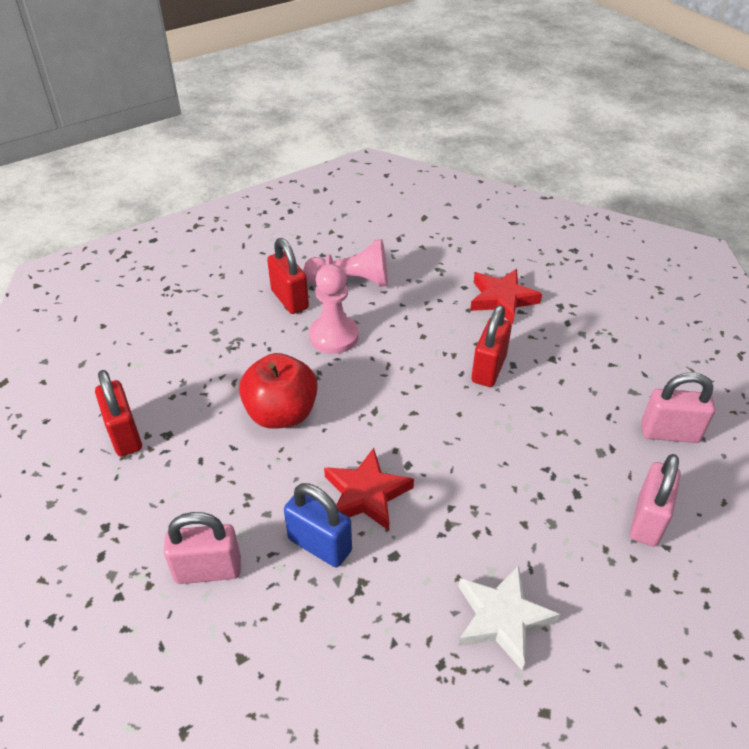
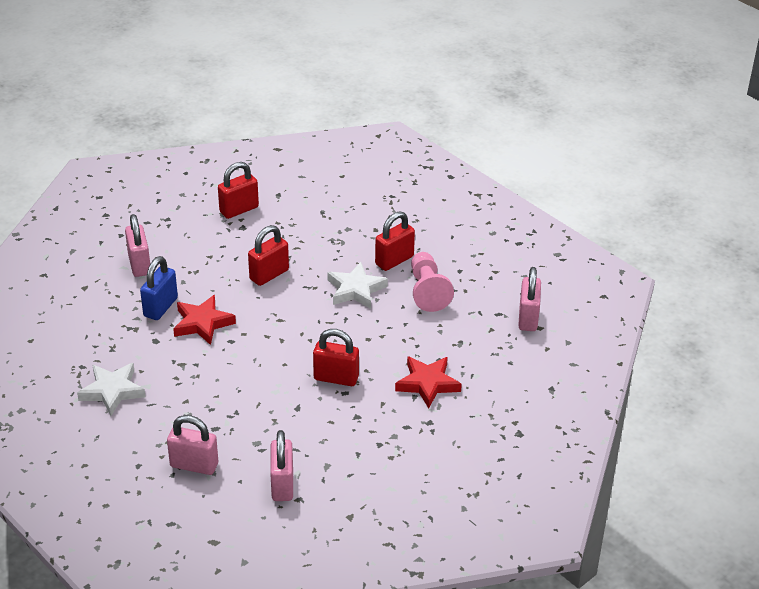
camera: 80 degrees right, 5 degrees down
red apple [239,353,318,429] -> red padlock [248,225,289,286]
pink pawn [309,264,359,354] -> white star [327,262,388,309]
none -> pink padlock [518,267,541,331]

